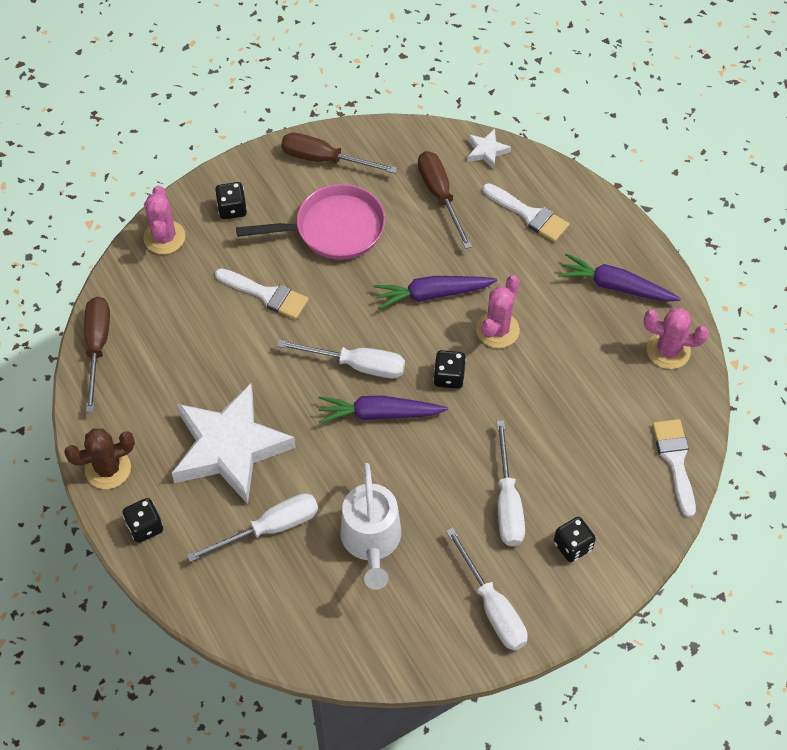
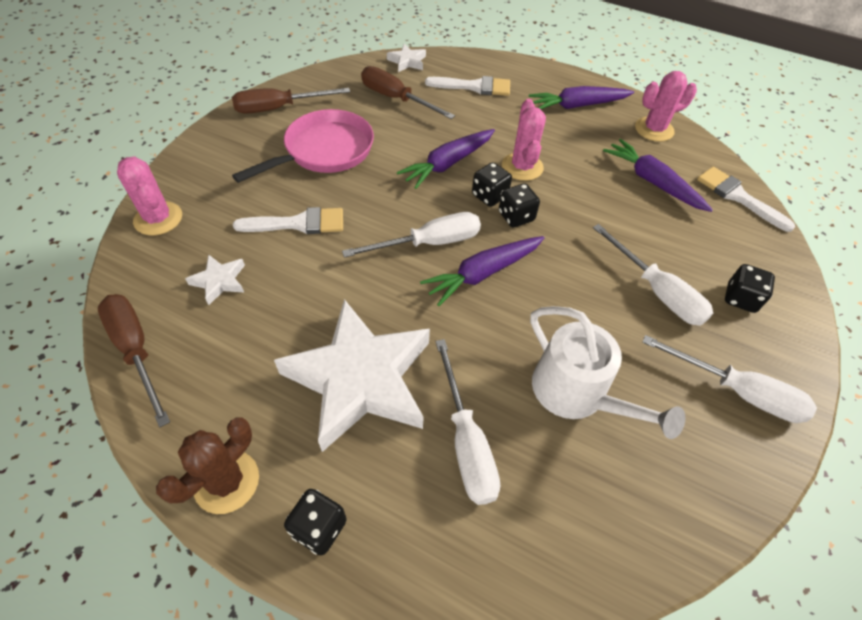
camera: 35 degrees left, 5 degrees down
white screwdriver [187,493,318,562] -> white screwdriver turned 135 degrees clockwise [435,339,500,505]
black dice [215,182,247,219] -> black dice moved to [472,162,512,207]
none -> white star [185,254,245,305]
none -> purple carrot [603,139,713,212]

